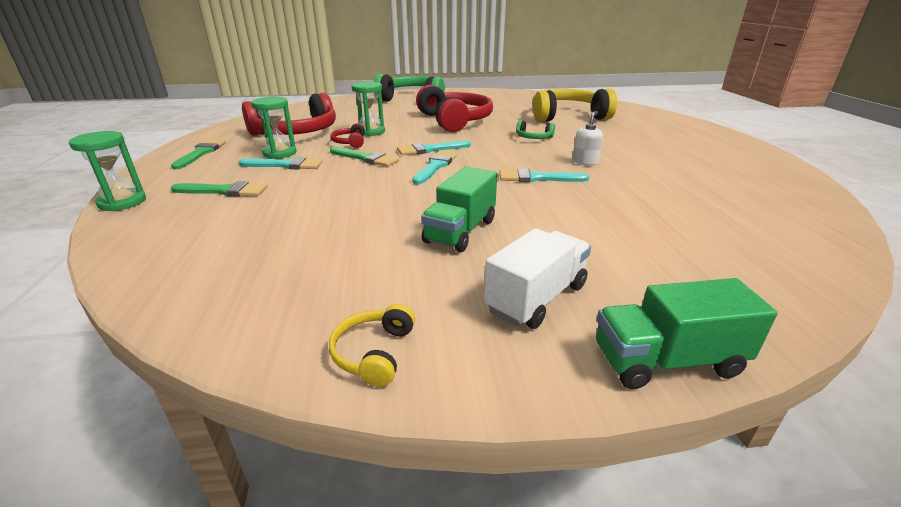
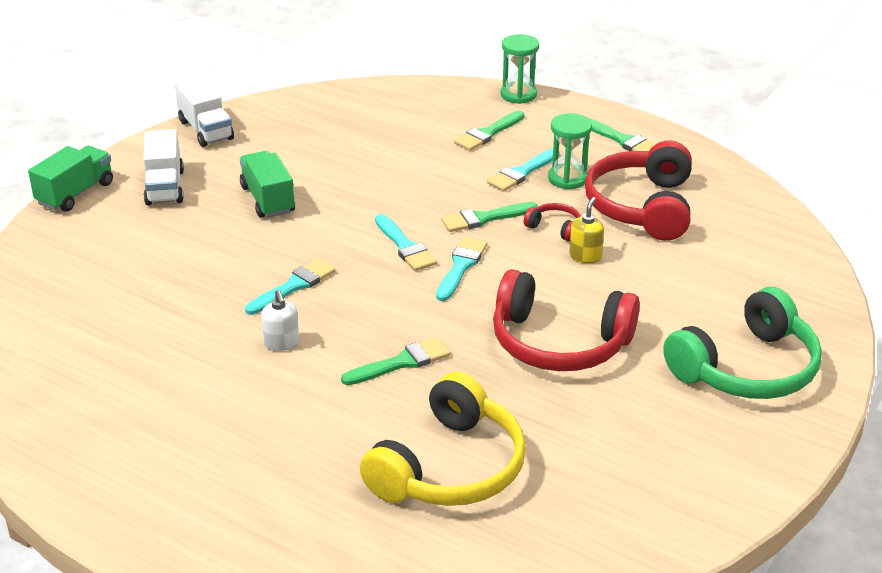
camera: 130 degrees right, 5 degrees up
yellow headphones [329,304,415,387] -> white truck [175,76,234,147]
green hourglass [352,82,385,136] -> yellow soap dispenser [569,197,604,263]
green headphones [516,120,555,139] -> green brush [341,337,451,385]

